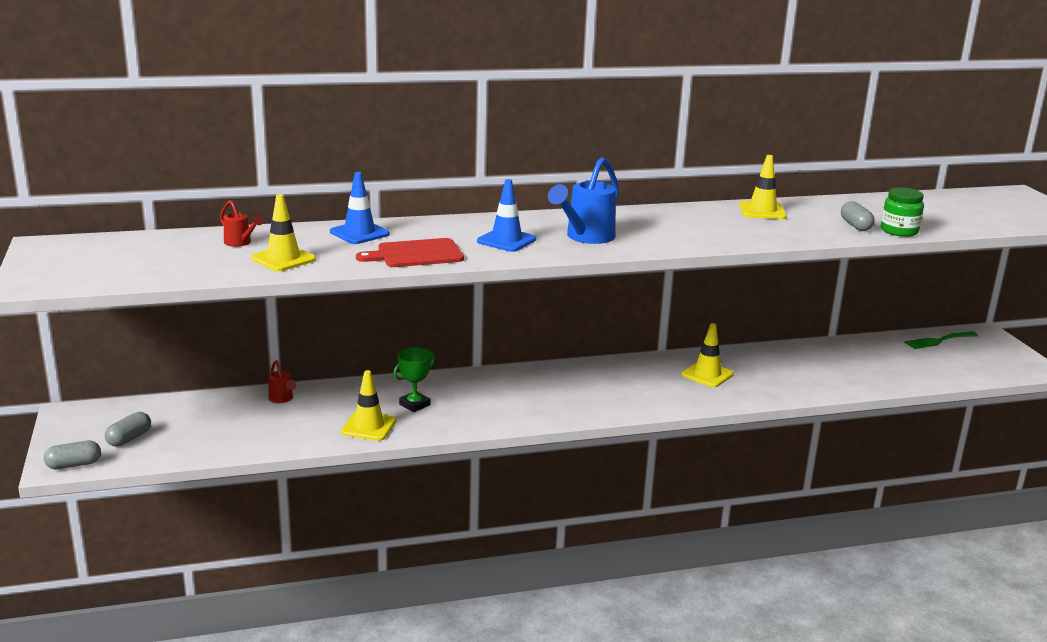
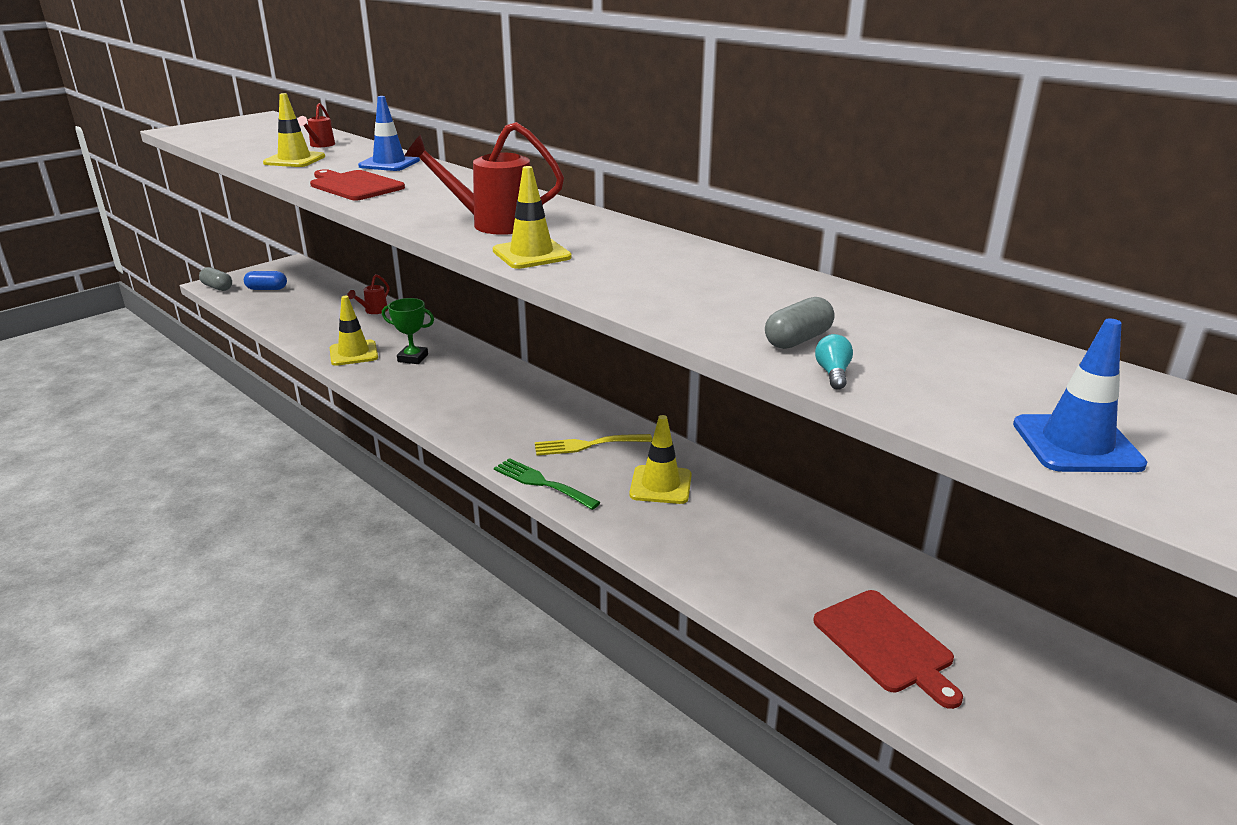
camera: 60 degrees right, 5 degrees up
grey capsule [105,412,151,447] -> blue capsule [244,271,287,290]
blue traffic cone [477,179,536,252] -> blue traffic cone moved to [1013,318,1147,472]
blue watering can [548,157,619,244] -> red watering can [404,122,564,235]
yellow traffic cone [739,155,787,219] -> yellow traffic cone moved to [493,166,572,269]
green jar [881,188,924,237] -> turquoise light bulb [815,334,853,390]
green fork [904,331,978,349] -> green fork moved to [494,458,601,510]
none -> yellow fork [535,434,652,456]
none -> red cutting board [813,590,963,709]

